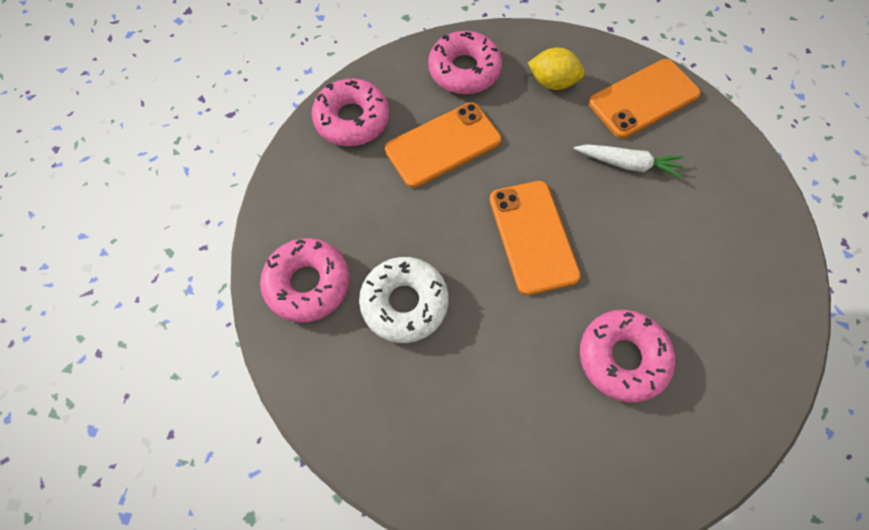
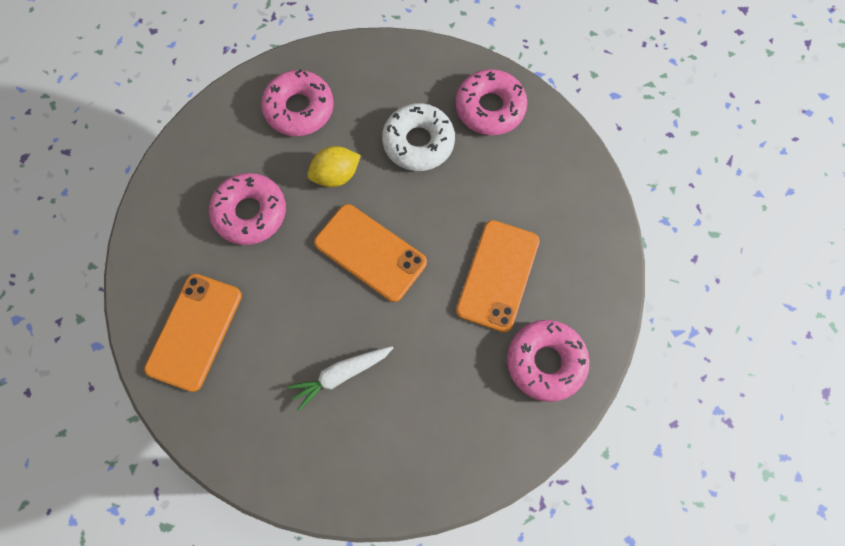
camera: 140 degrees right, 5 degrees up
pink donut [312,79,389,146] -> pink donut moved to [261,69,334,136]
yellow lemon [528,48,585,90] -> yellow lemon moved to [307,146,361,187]
orange phone [589,59,701,139] -> orange phone moved to [144,274,242,392]

